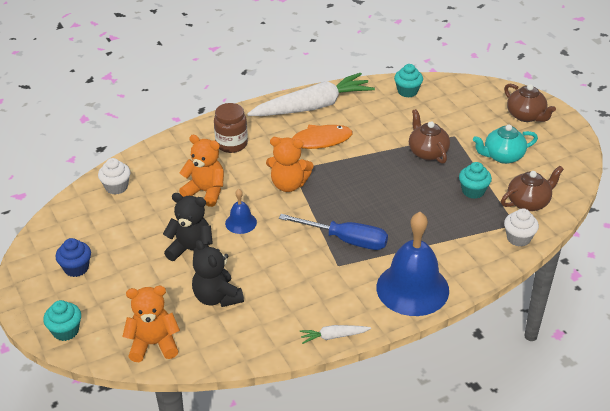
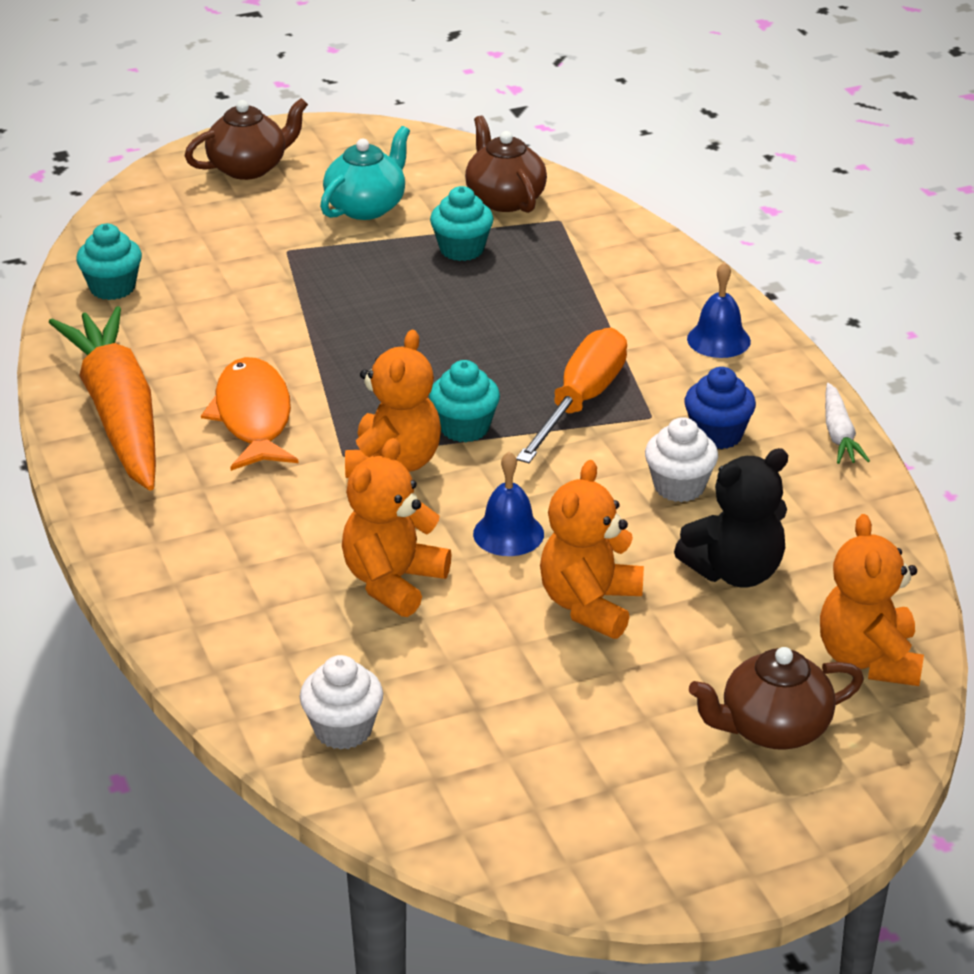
camera: 85 degrees left, 5 degrees down
turquoise cupcake [43,300,81,341] -> turquoise cupcake moved to [429,360,500,442]
blue cupcake [56,238,91,277] -> blue cupcake moved to [685,367,756,449]
black teddy bear [163,193,213,261] -> orange teddy bear [540,460,644,639]
brown jar [214,103,248,153] -> none
white carrot [247,73,375,116] -> orange carrot [49,306,156,491]
blue screwdriver [279,214,388,250] -> orange screwdriver [516,328,627,463]
blue bell [377,212,449,316] -> blue bell [687,262,751,358], size x0.47
brown teapot [409,109,450,164] -> brown teapot moved to [689,647,864,750]
turquoise teapot [473,124,538,164] -> turquoise teapot turned 135 degrees counterclockwise [320,126,410,220]
white cupcake [504,208,539,247] -> white cupcake moved to [645,417,718,502]

